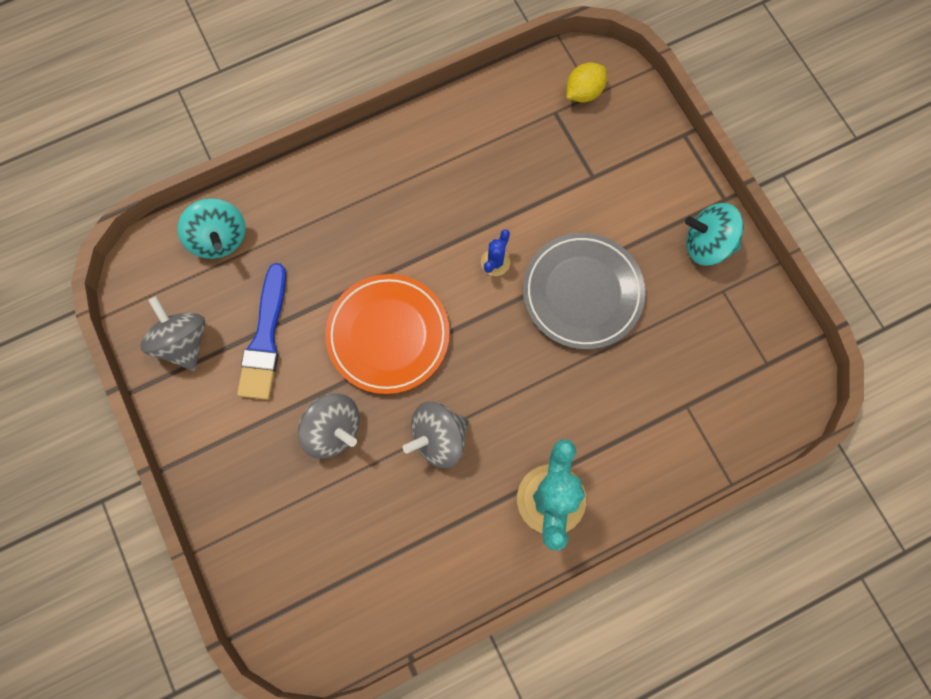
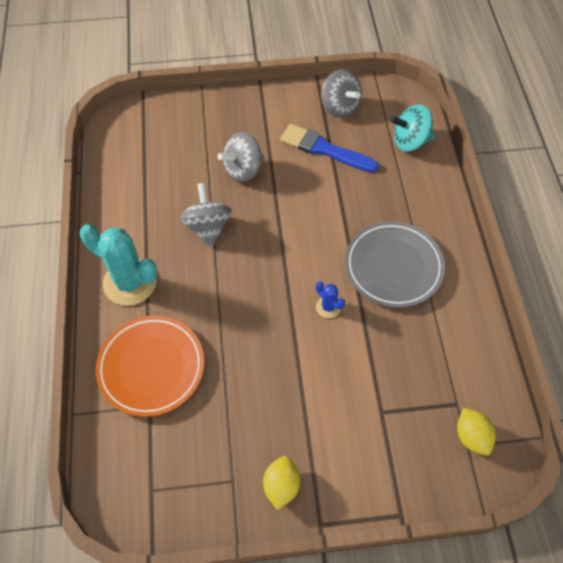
camera: 110 degrees right, 15 degrees down
grey spinning top [141,296,205,371] -> grey spinning top turned 60 degrees clockwise [321,69,362,118]
orange plate [325,274,450,394] -> orange plate moved to [96,316,204,417]
grey plate [523,233,645,349] -> grey plate moved to [345,221,445,308]
turquoise spinning top [685,203,744,266] -> yellow lemon [263,456,300,510]

